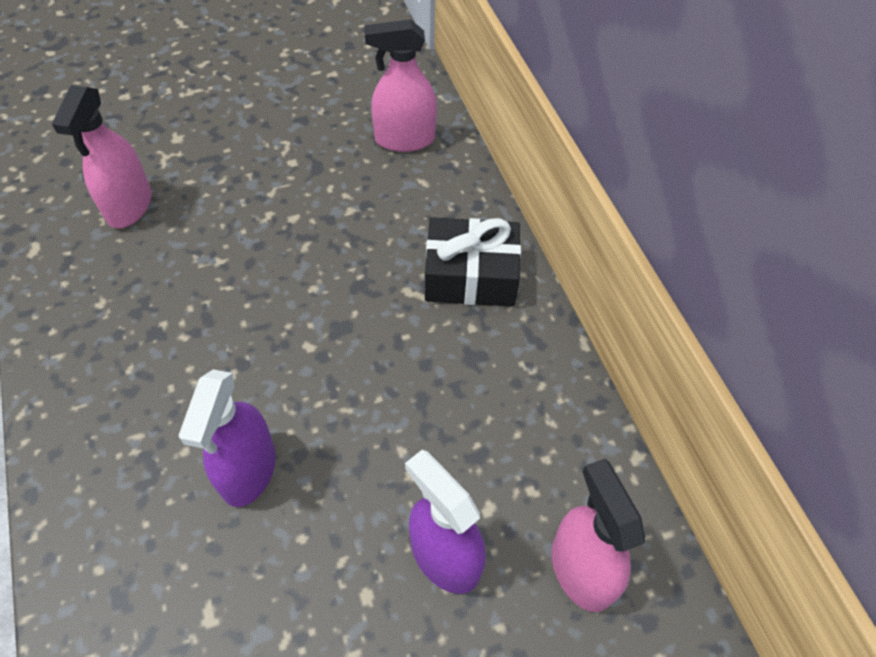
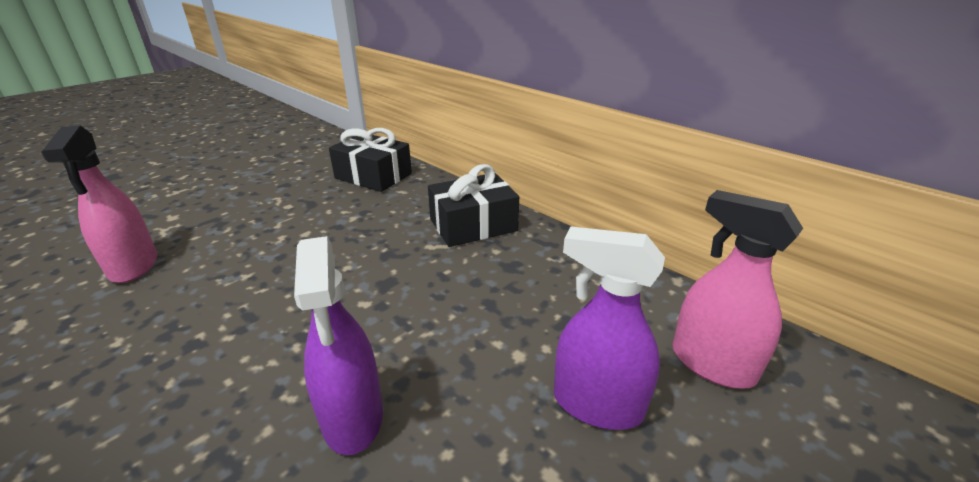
camera: 25 degrees left, 25 degrees down
pink spray bottle [365,19,437,152] -> black gift [329,128,412,192]

